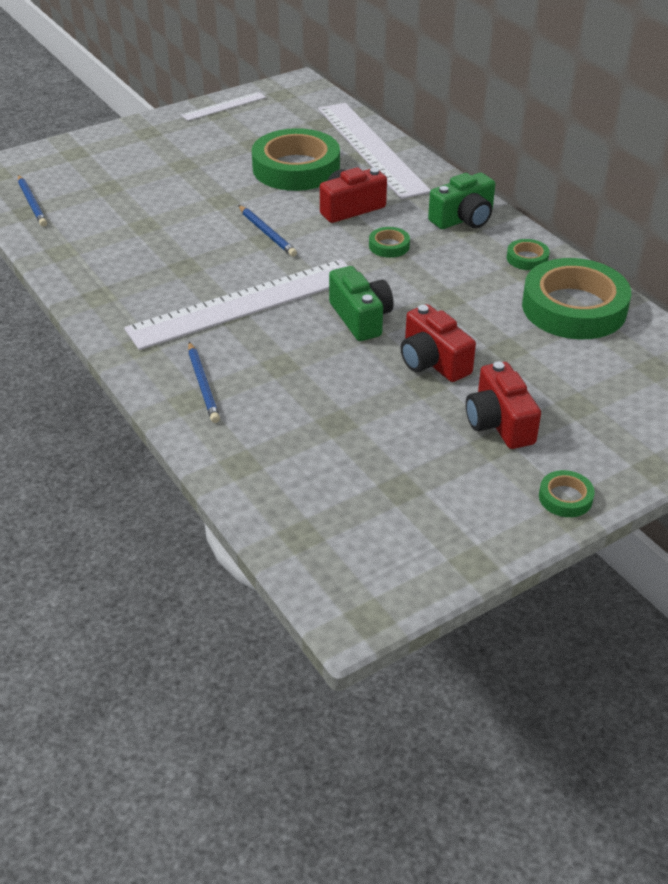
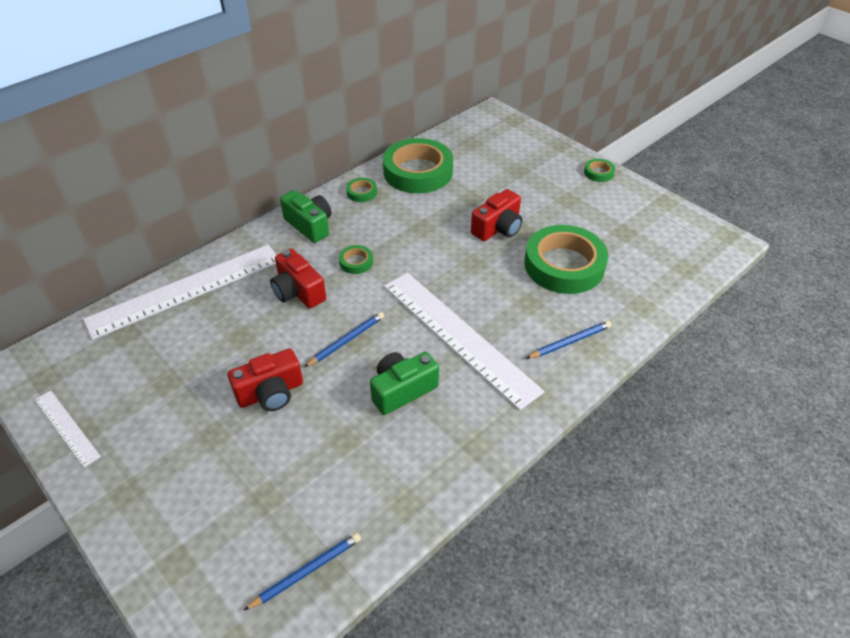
camera: 100 degrees left, 5 degrees up
green tape [252,128,340,191] -> green tape moved to [524,225,608,294]
green camera [329,266,394,341] -> green camera moved to [370,352,439,415]
red camera [466,362,541,449] -> red camera moved to [228,349,303,411]

